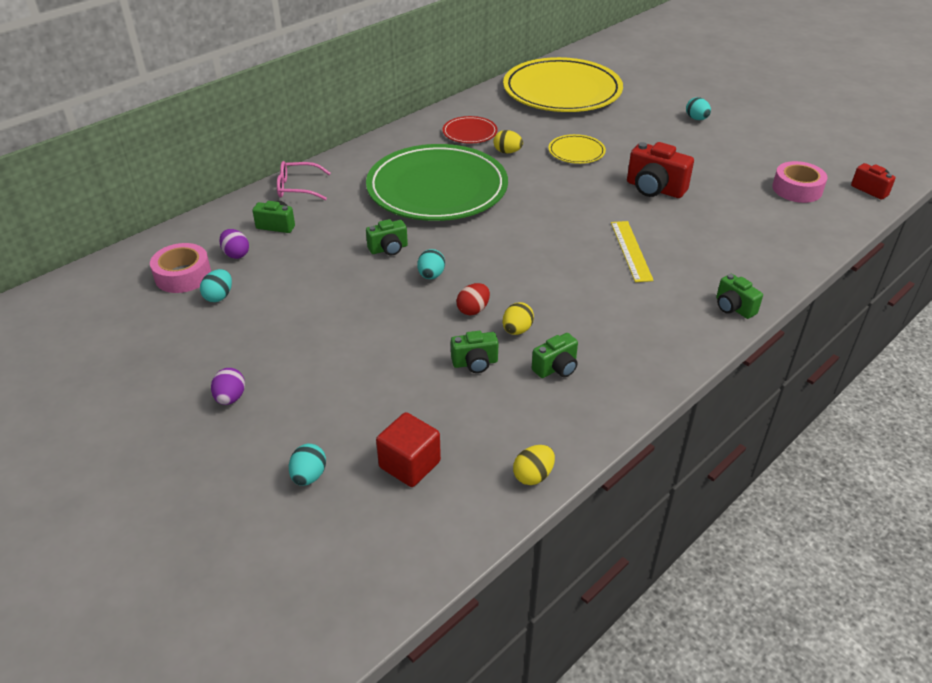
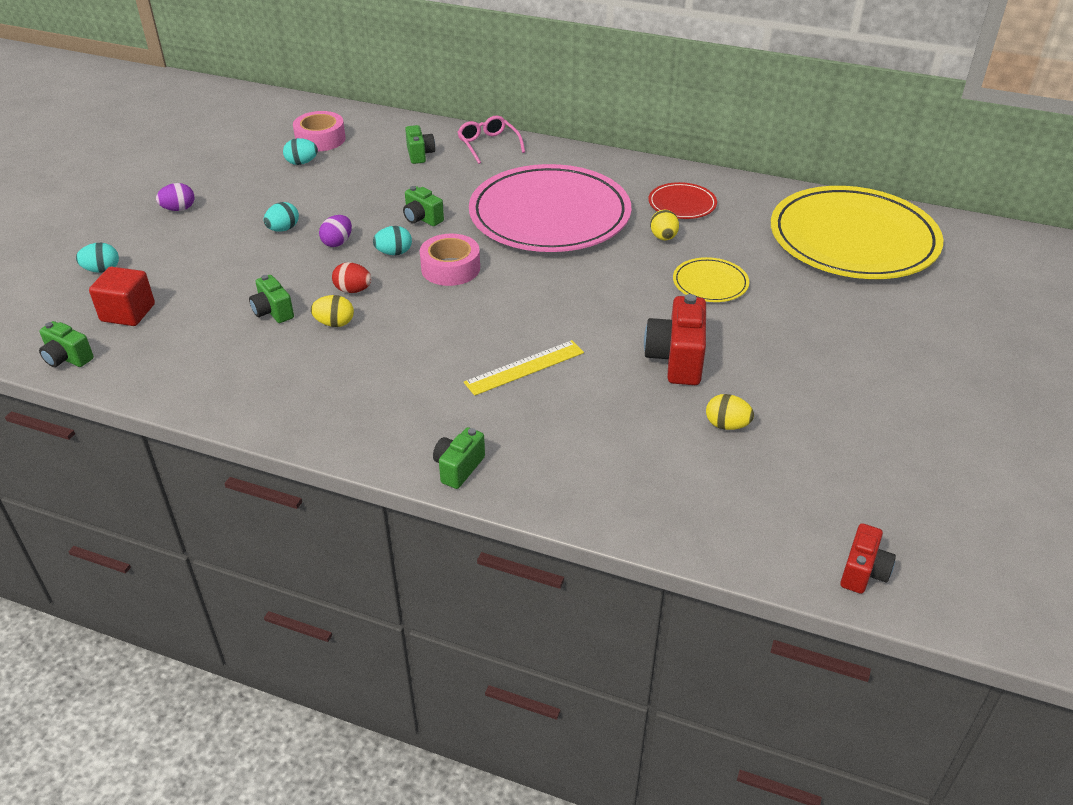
camera: 65 degrees right, 0 degrees up
purple egg [219,229,249,259] -> purple egg moved to [319,215,352,247]
green plate [366,144,508,221] -> pink plate [469,164,631,252]
yellow egg [513,445,555,485] -> yellow egg moved to [706,394,754,430]
green camera [532,333,578,378] -> green camera moved to [39,321,94,367]
turquoise egg [686,97,711,120] -> turquoise egg moved to [264,202,299,232]
pink tape [772,161,827,203] -> pink tape moved to [420,234,480,286]

